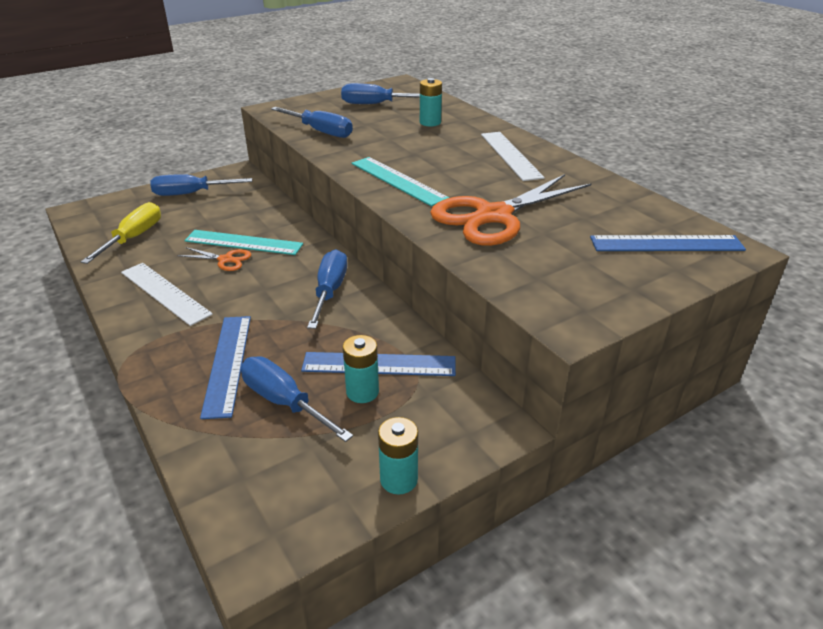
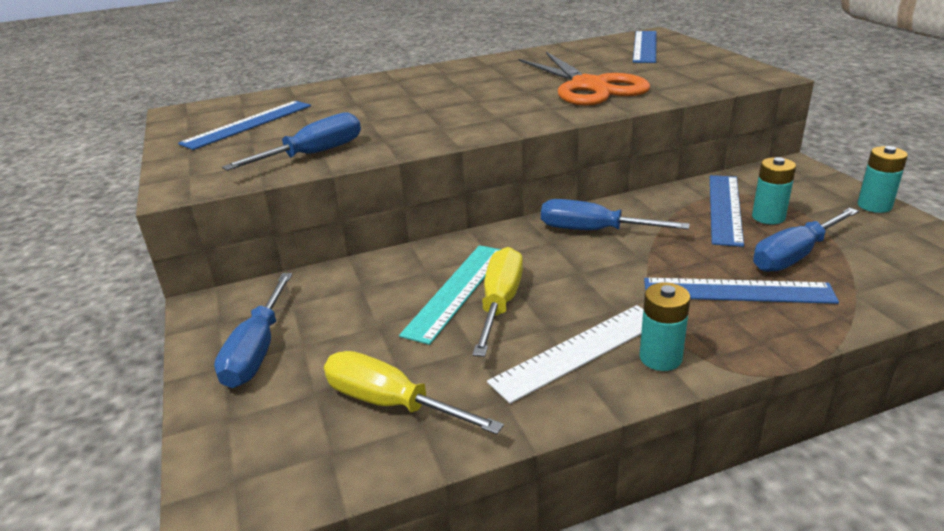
camera: 75 degrees left, 5 degrees down
orange scissors [177,247,251,271] -> yellow screwdriver [473,247,523,357]
blue screwdriver [341,83,420,104] -> blue ruler [178,101,311,150]
turquoise ruler [352,157,449,206] -> none
turquoise battery [420,78,442,127] -> turquoise battery moved to [639,283,690,371]
white ruler [481,132,545,181] -> none

